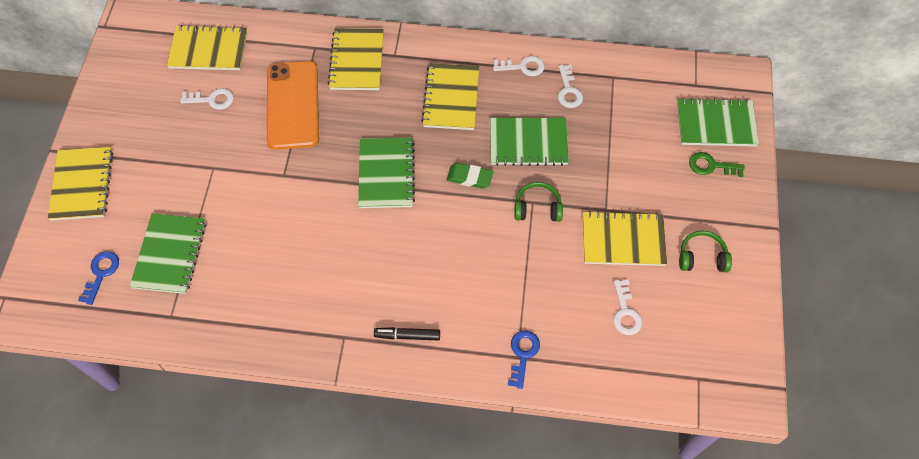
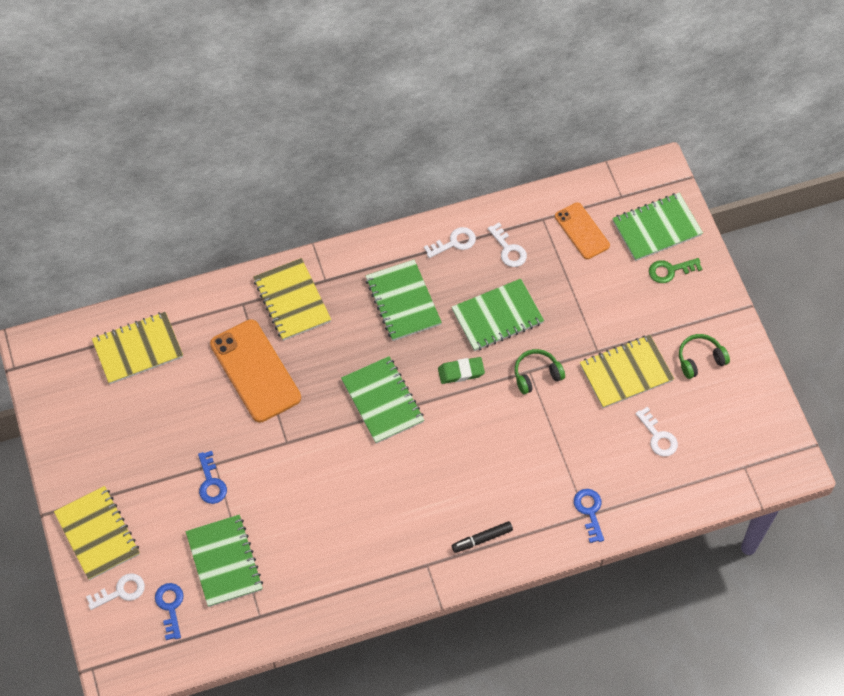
camera: 25 degrees left, 0 degrees up
white key [180,88,234,110] -> white key moved to [86,573,145,610]
yellow notebook [421,63,479,130] -> green notebook [366,260,442,341]
none -> blue key [198,451,227,504]
none -> orange phone [555,202,610,259]

